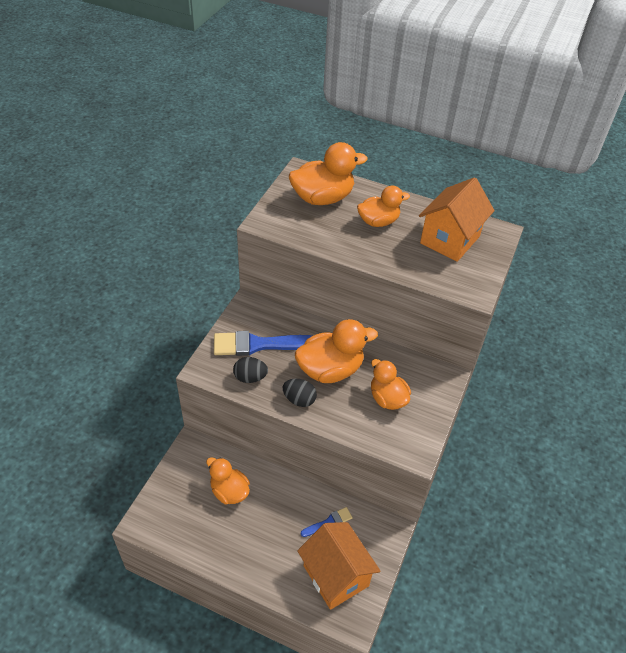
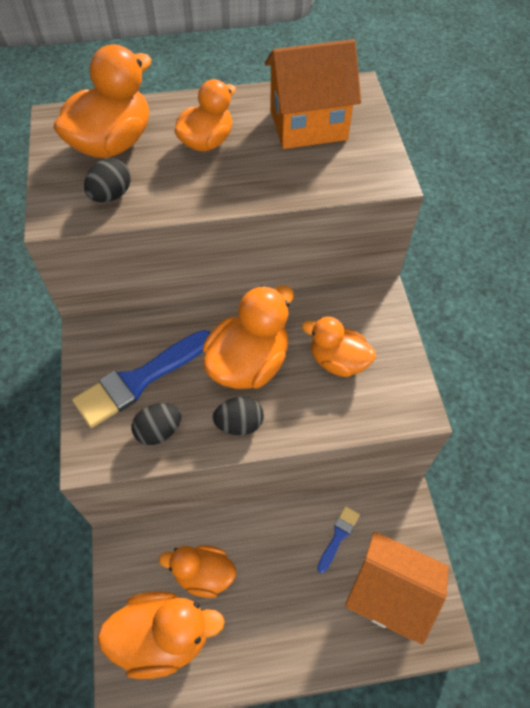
camera: 30 degrees left, 10 degrees up
orange house [419,177,495,262] -> orange house turned 75 degrees clockwise [265,39,361,149]
none -> black egg [84,158,131,202]
none -> orange duck [97,591,225,679]

